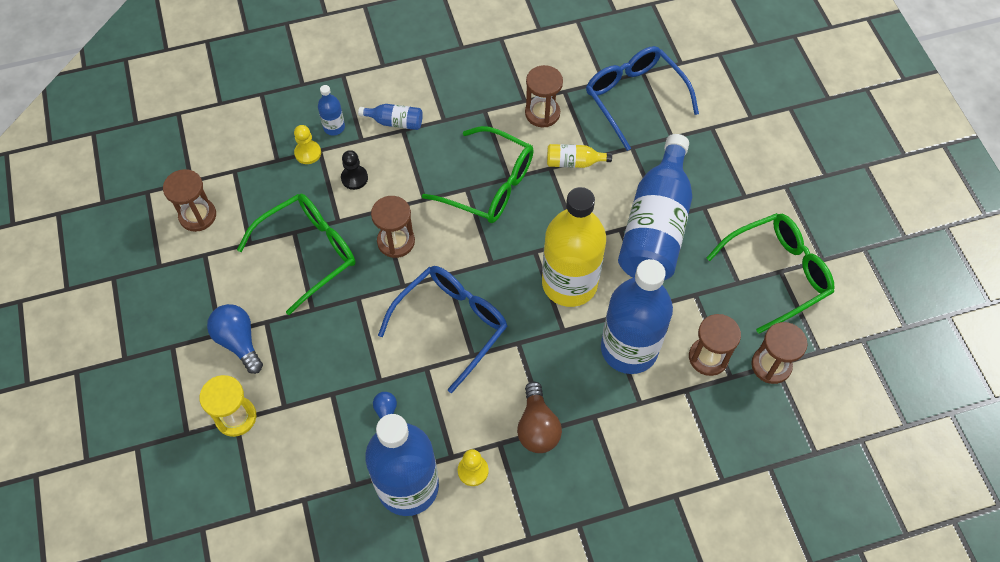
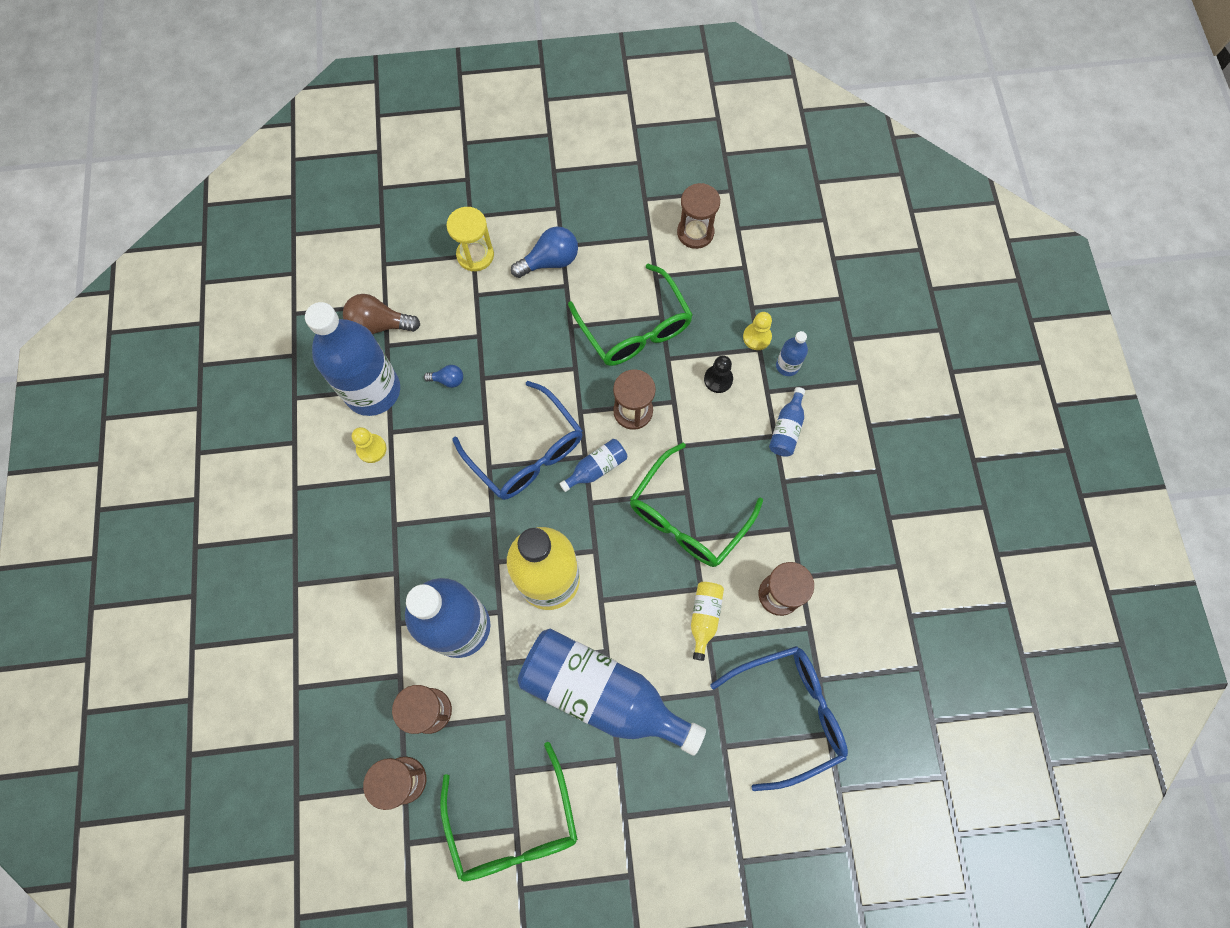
camera: 100 degrees right, 10 degrees up
brown light bulb [517,381,562,453] -> brown light bulb moved to [343,294,420,334]
none -> blue bottle [559,439,627,492]

